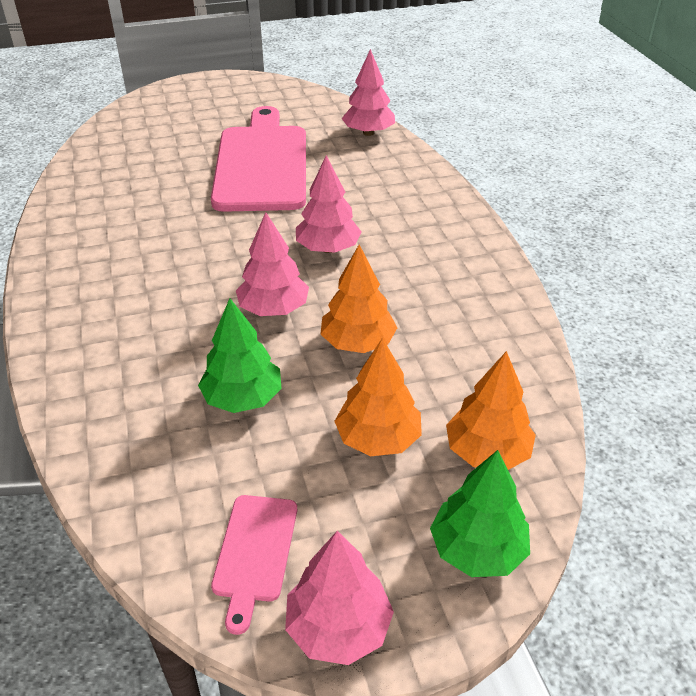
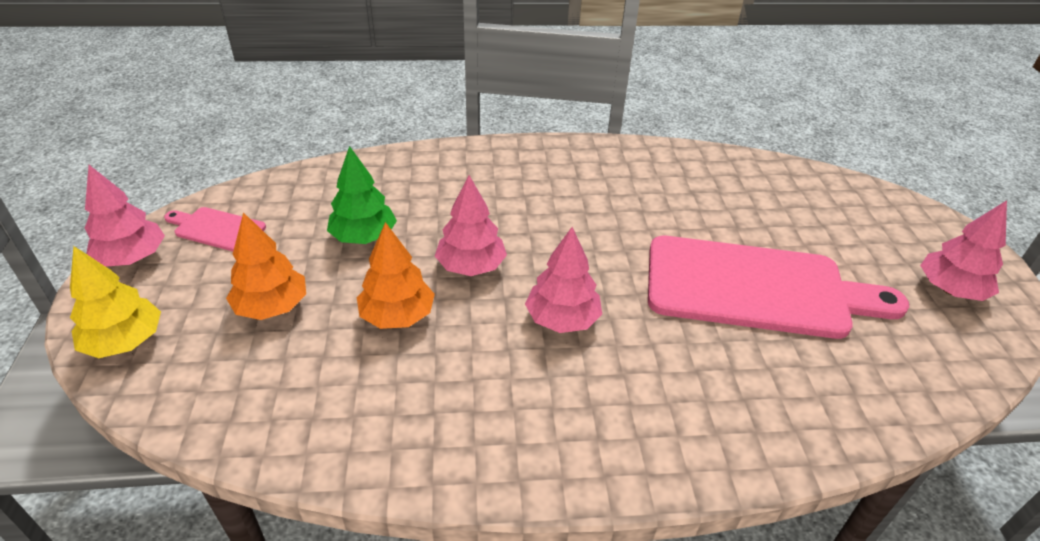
camera: 100 degrees right, 0 degrees up
pink tree [342,49,395,136] -> pink tree moved to [920,200,1007,301]
green tree [430,450,530,577] -> yellow tree [70,246,161,358]
orange tree [446,351,536,470] -> none

